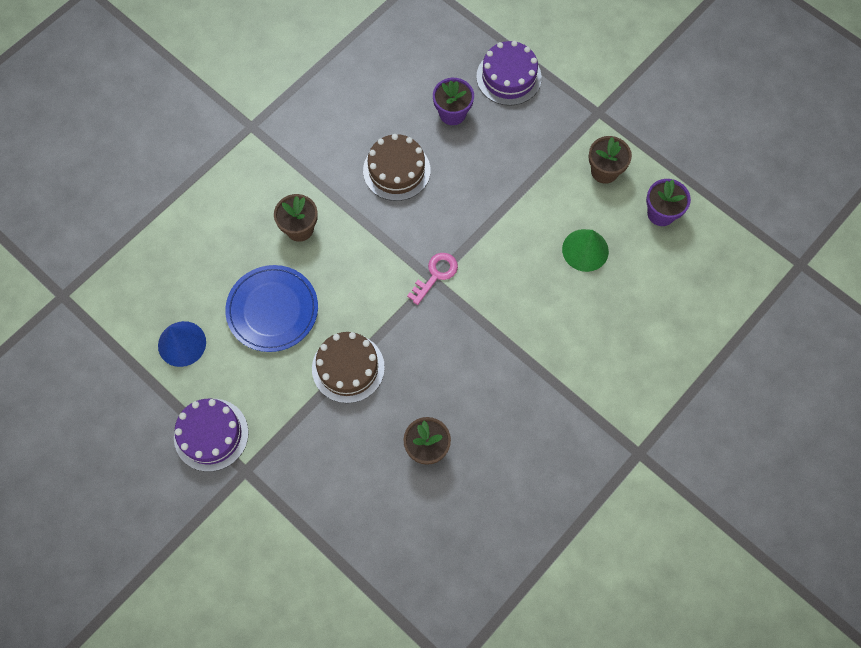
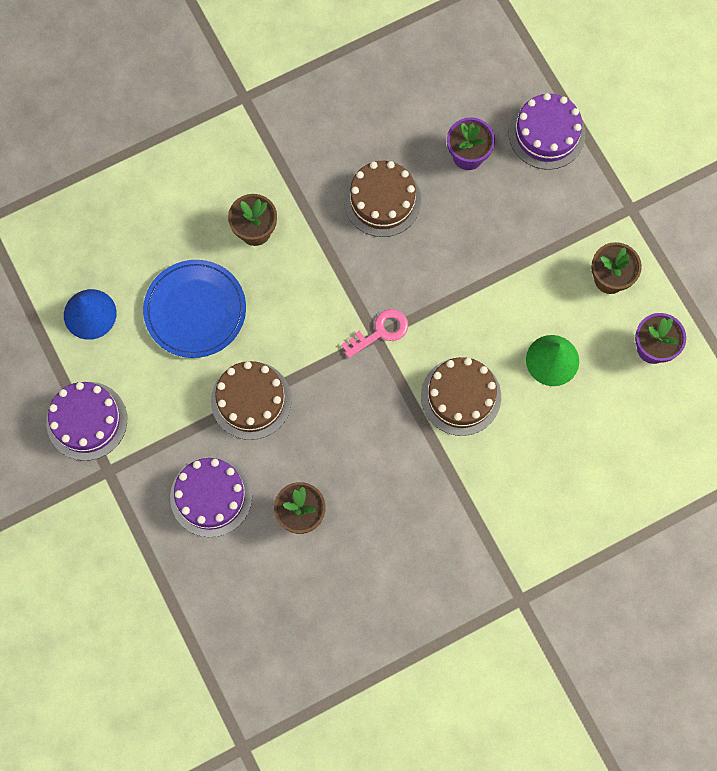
camera: 20 degrees right, 5 degrees up
none -> purple cake [170,456,252,537]
none -> brown cake [421,357,501,436]

